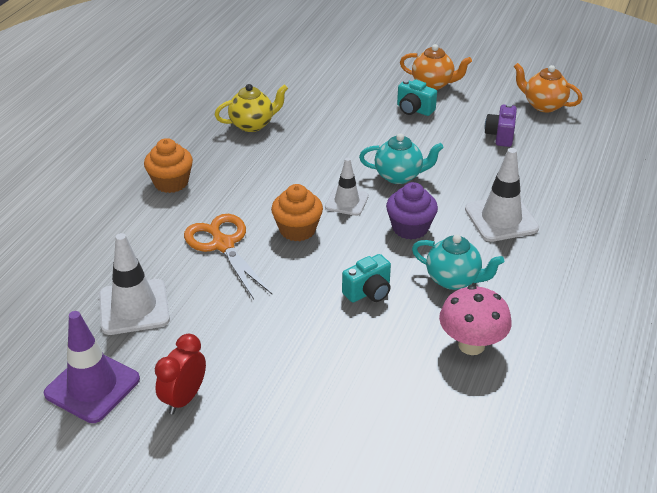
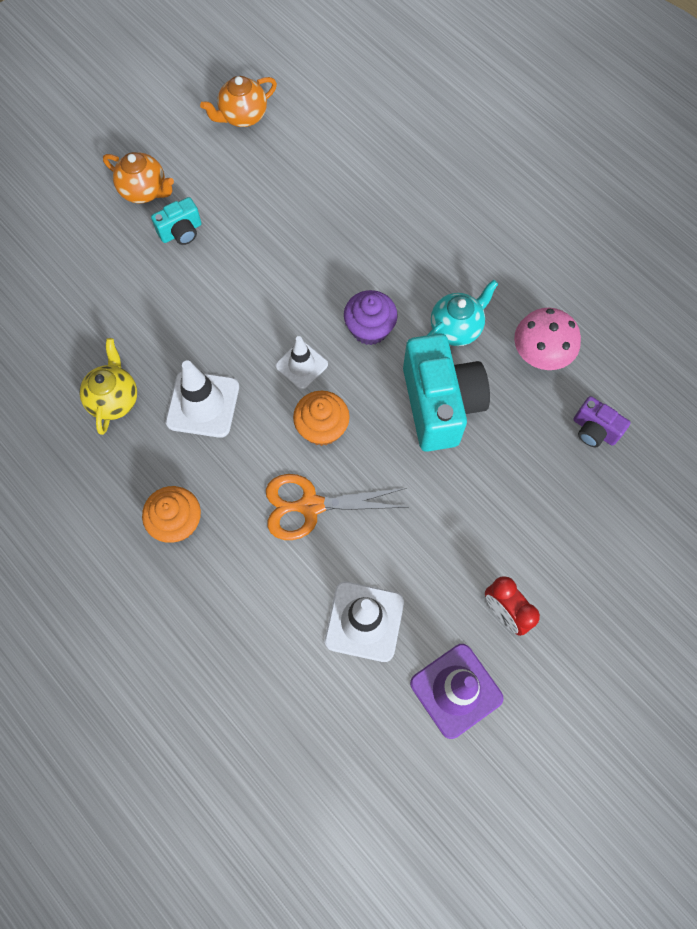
camera: 65 degrees left, 30 degrees up
turquoise camera [342,254,391,303] -> turquoise camera [403,333,490,452], size x2.06
turquoise teapot [359,133,444,184] -> none
orange teapot [400,44,472,90] -> orange teapot turned 75 degrees clockwise [103,152,174,203]
white traffic cone [465,148,539,242] -> white traffic cone moved to [166,360,239,438]
purple camera [484,103,517,147] -> purple camera moved to [574,396,630,447]

